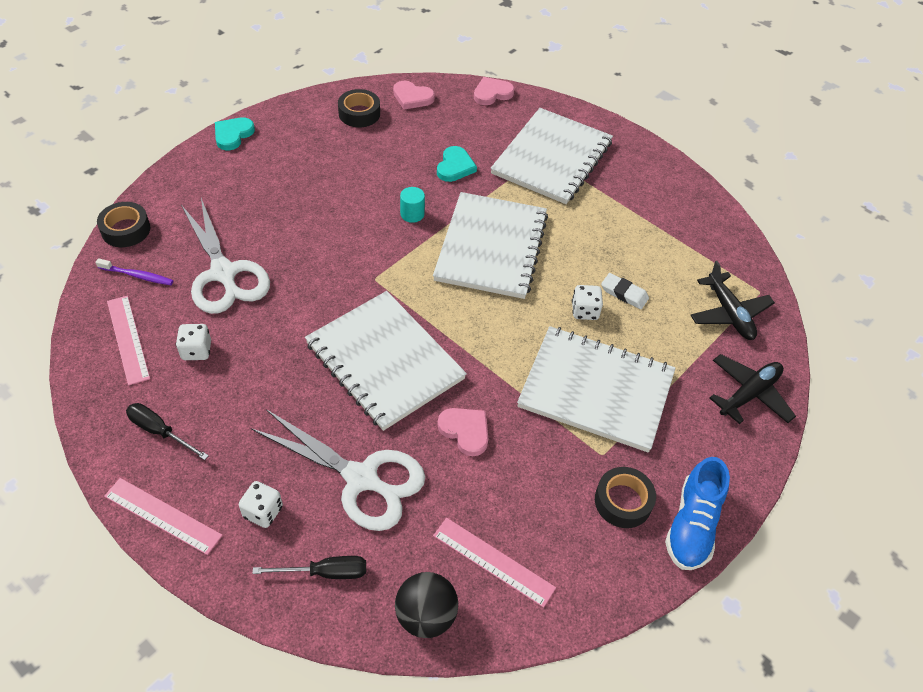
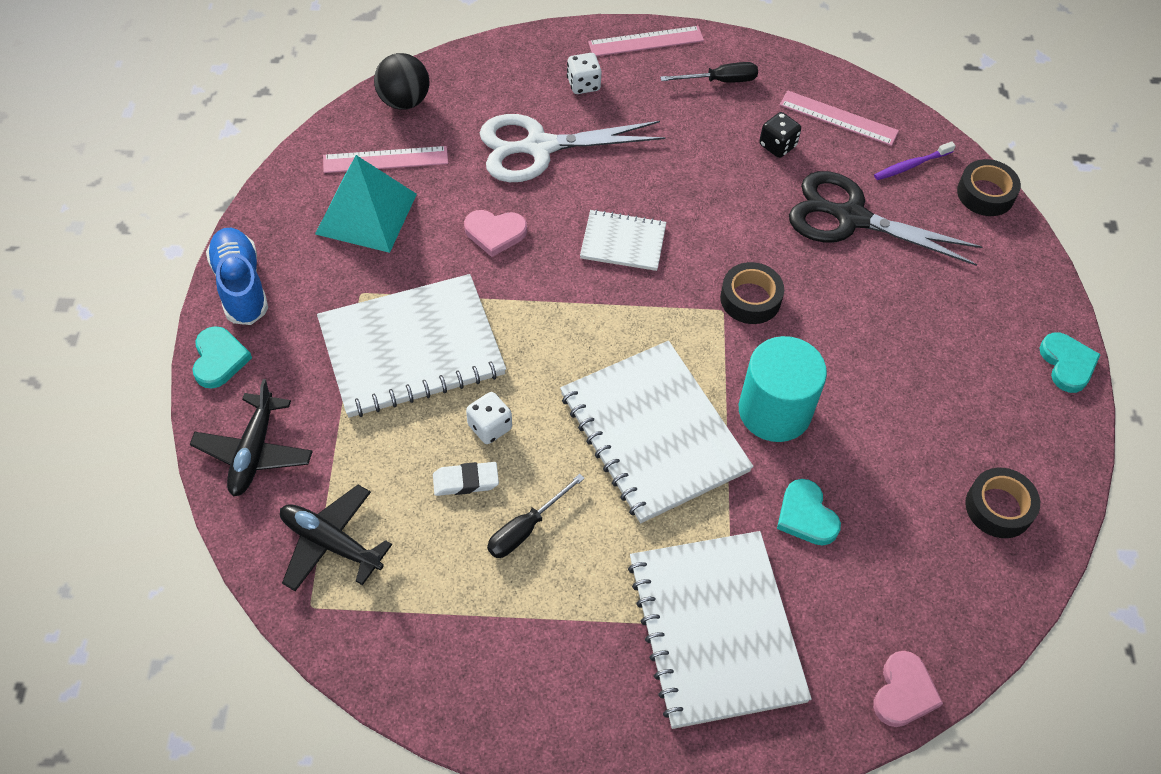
camera: 140 degrees right, 5 degrees up
white dice [176,324,211,360] -> black dice [759,112,801,158]
white scissors [181,198,270,314] -> black scissors [789,171,982,266]
black screwdriver [252,556,366,579] -> black screwdriver moved to [487,474,585,558]
white notebook [305,291,467,431] -> white notebook [580,209,666,271], size x0.52
pink heart [393,81,435,109] -> none
turquoise cylinder [400,187,425,223] -> turquoise cylinder [739,336,827,442], size x2.18
black tape [595,467,656,528] -> black tape moved to [720,262,784,324]
none -> turquoise heart [193,326,252,389]
none -> turquoise pyramid [315,155,417,253]

